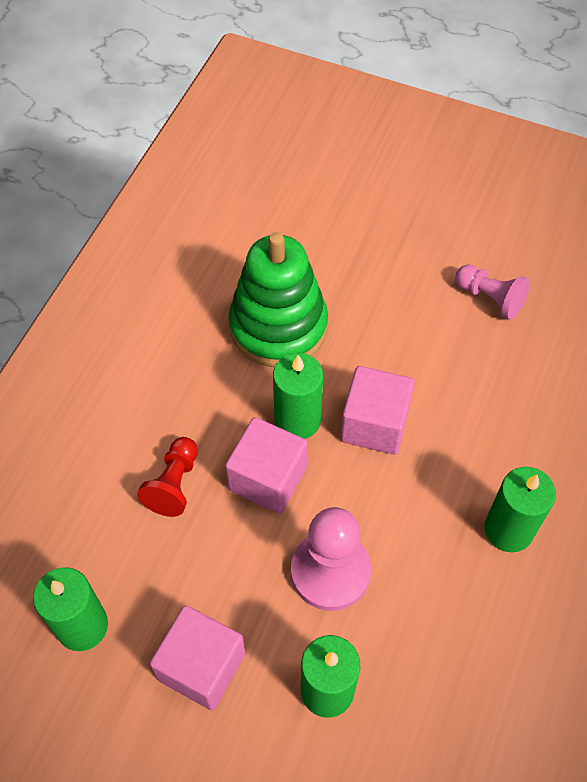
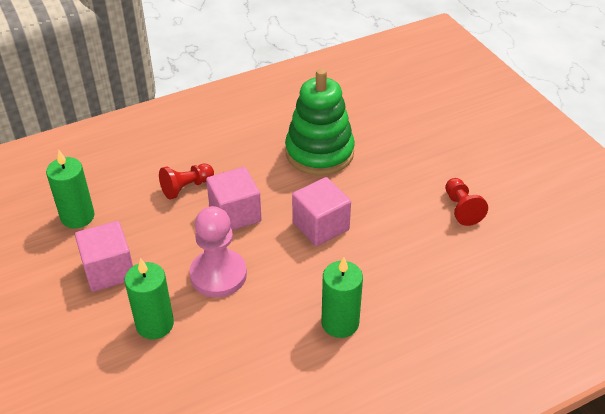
camera: 40 degrees right, 15 degrees down
green candle [273,353,323,439] -> none
pink pawn [455,264,530,320] -> red pawn [445,178,488,226]

